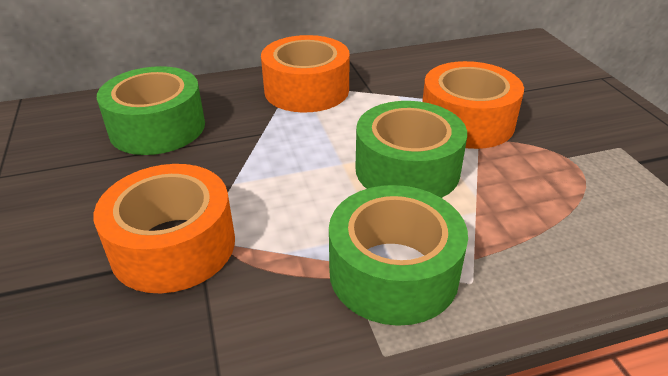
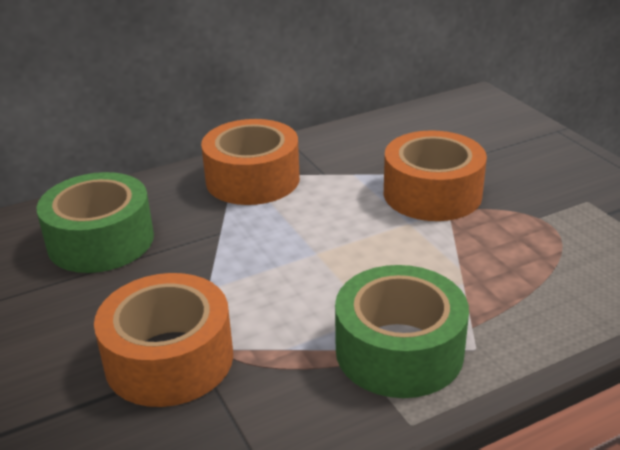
camera: 10 degrees left, 5 degrees down
green tape [355,101,467,198] -> none

